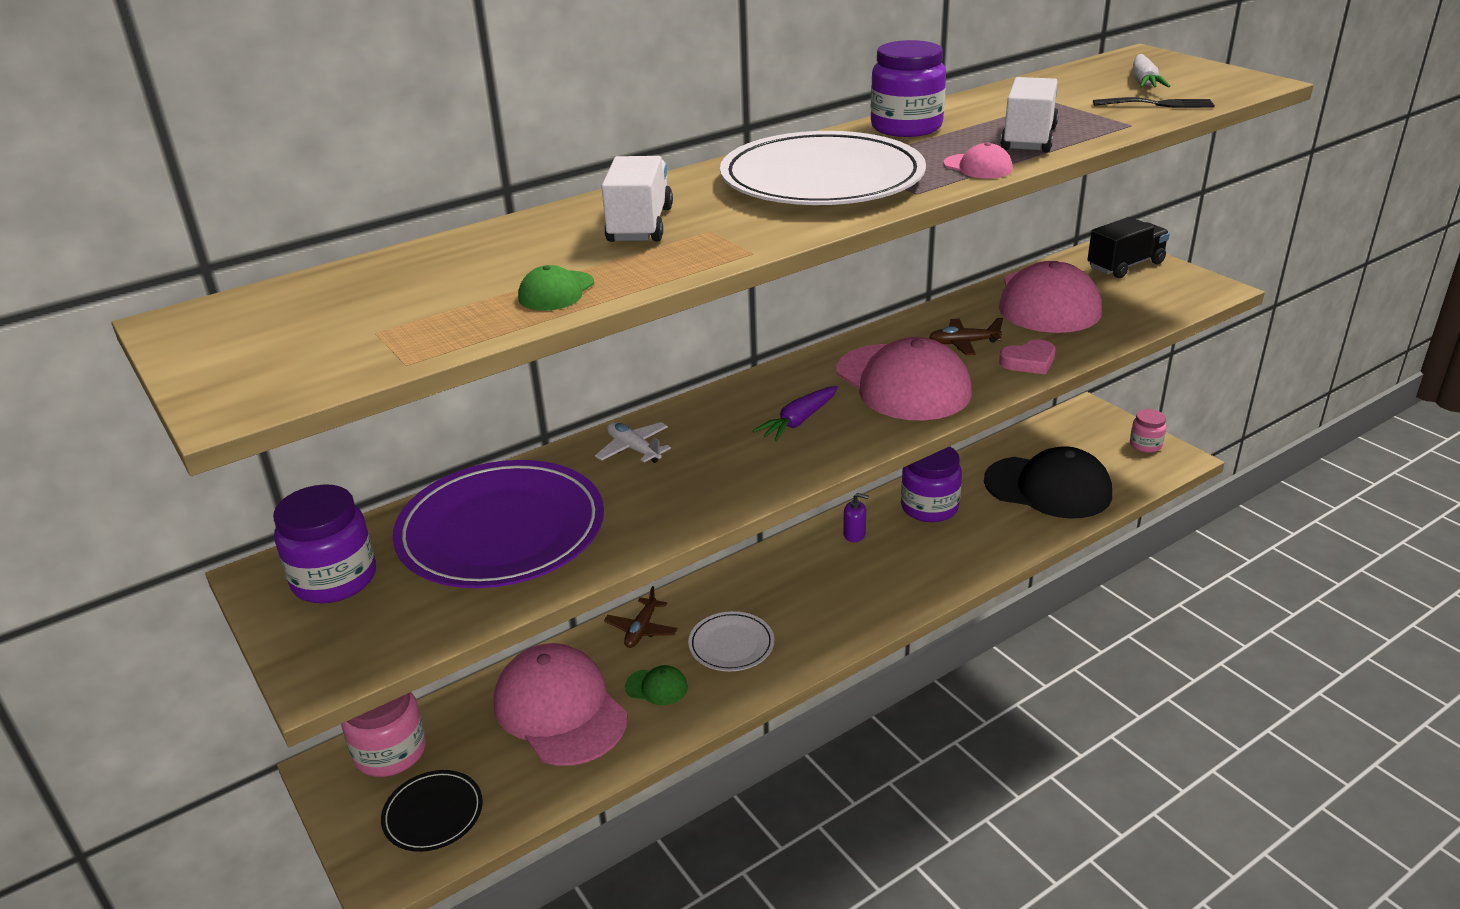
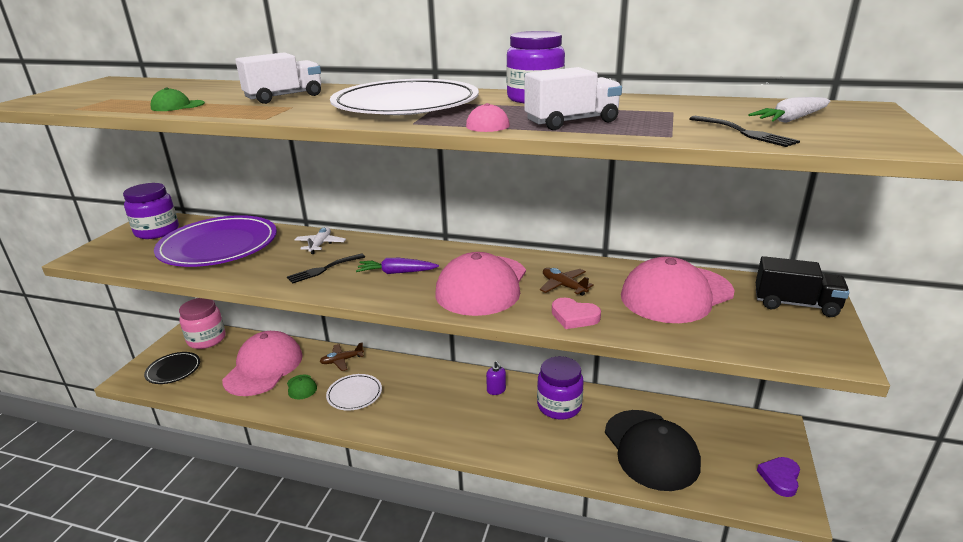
camera: 50 degrees right, 5 degrees down
pink jar [1130,409,1166,453] -> purple heart [757,457,800,497]
none -> black fork [287,253,365,284]

